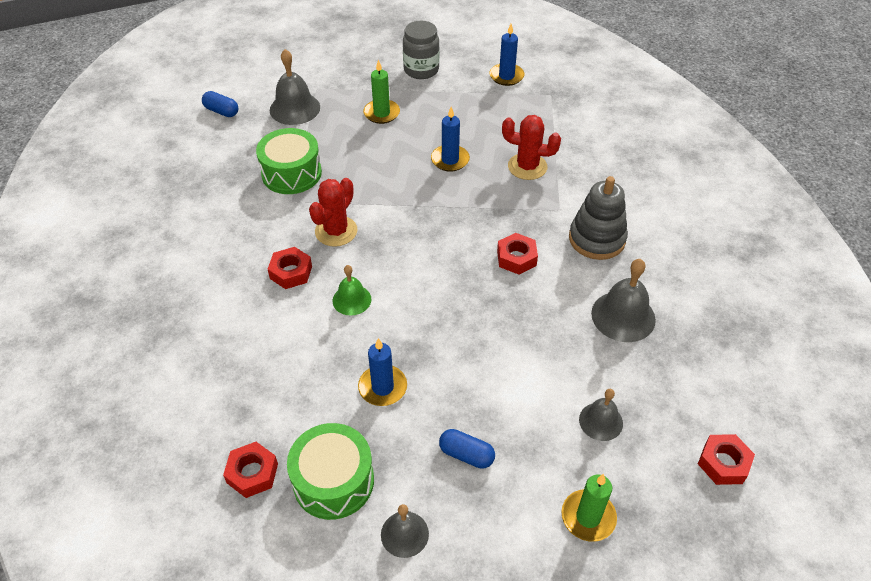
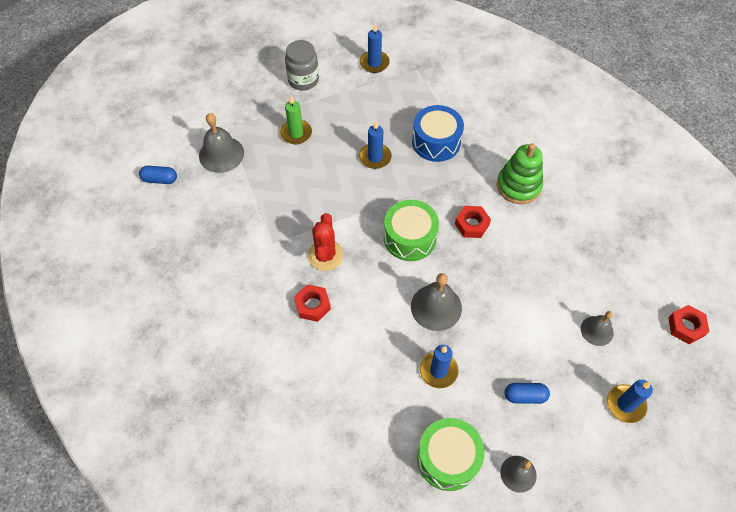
camera: 25 degrees left, 10 degrees up
red nut [223,442,278,498] -> none
green drum [256,128,322,194] -> green drum moved to [384,200,439,261]
green bell [333,265,371,316] -> none
red cactus [502,115,561,180] -> blue drum [412,105,464,162]
green candle [561,474,617,542] -> blue candle [607,380,653,423]
grey stacking toy [569,176,628,260] -> green stacking toy [497,143,543,204]
grey bell [591,259,656,342] -> grey bell moved to [411,273,462,331]

